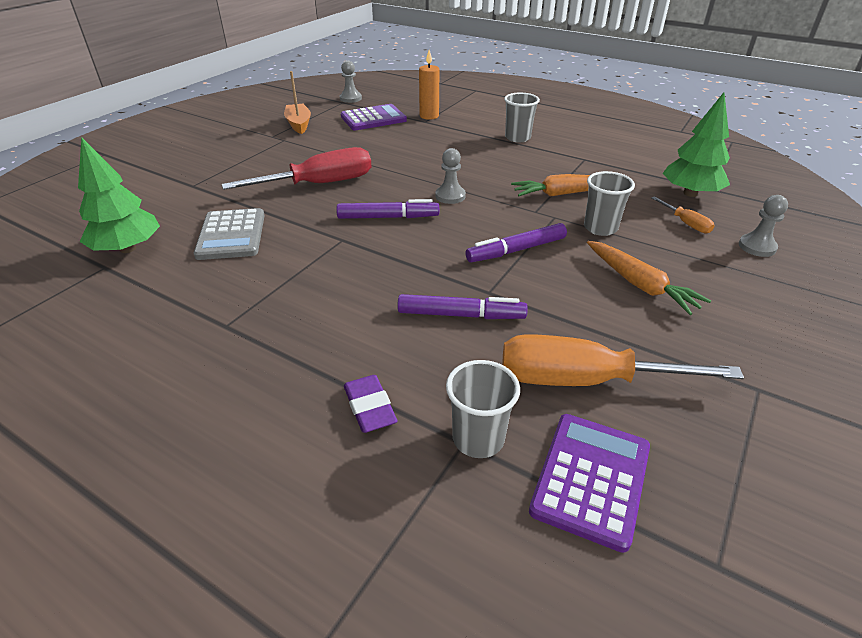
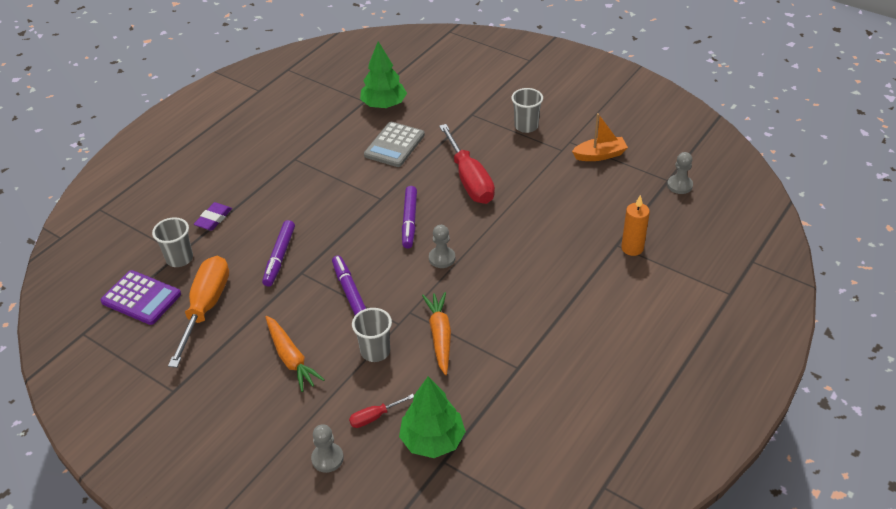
camera: 95 degrees right, 5 degrees up
grey calculator [194,208,265,260] -> grey calculator turned 60 degrees counterclockwise [364,122,425,167]
purple calculator [341,104,407,130] -> none
purple eraser [344,375,397,433] -> purple eraser turned 45 degrees counterclockwise [194,202,232,231]
grey cup [504,93,540,143] -> grey cup moved to [511,88,543,133]
orange carrot [587,241,711,315] -> orange carrot turned 90 degrees counterclockwise [265,316,325,392]
orange screwdriver [651,196,715,233] -> red screwdriver [349,394,414,428]

